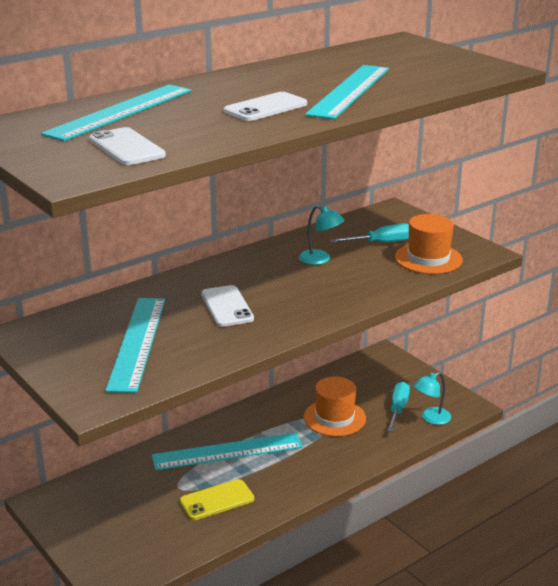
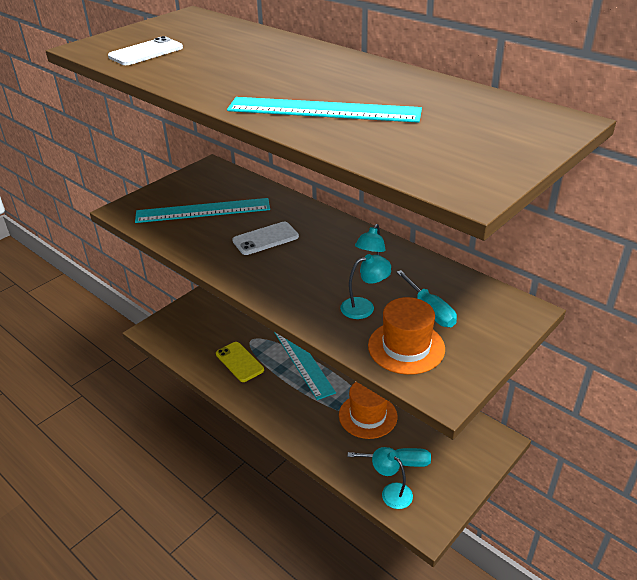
camera: 80 degrees right, 10 degrees up
turquoise ruler [41,85,191,141] -> none
white phone [224,92,307,121] -> none
none -> turquoise lamp [340,254,391,319]

